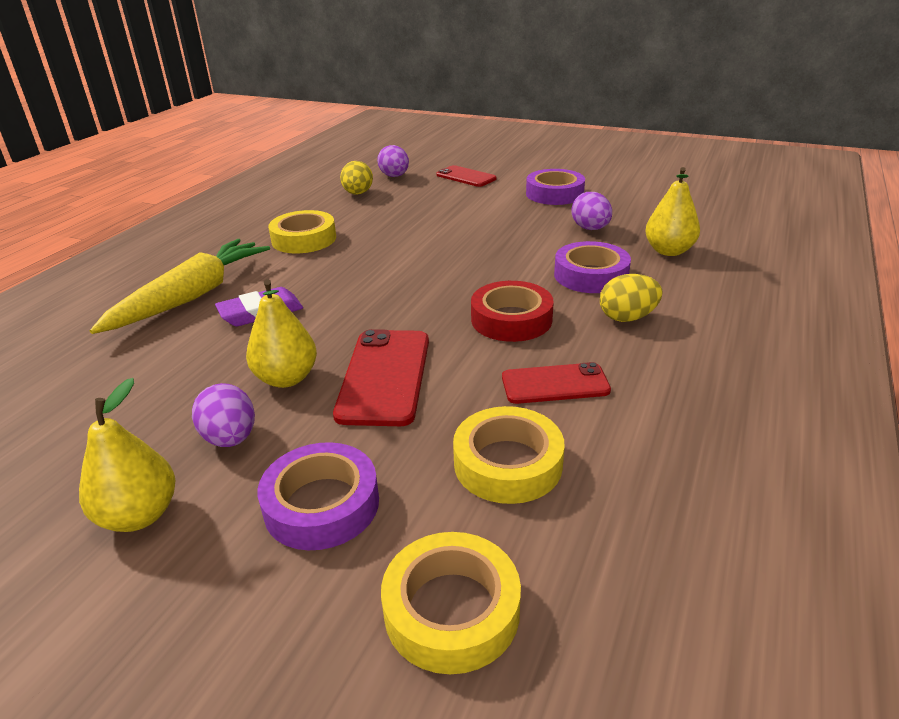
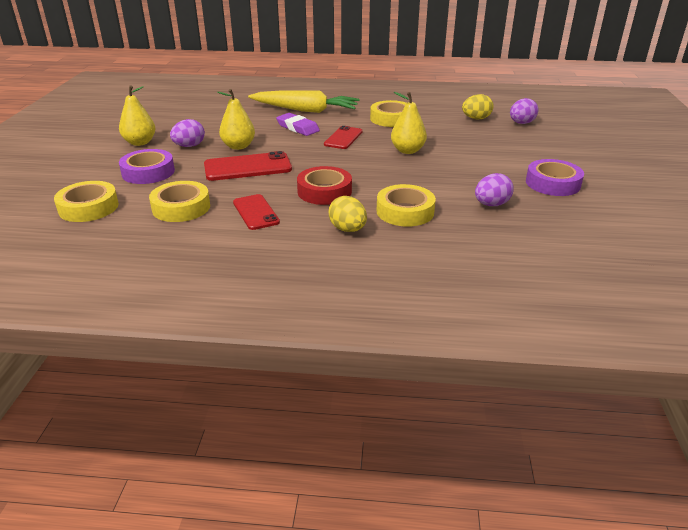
camera: 70 degrees right, 0 degrees up
red phone [436,165,497,187] -> red phone moved to [324,126,363,149]
purple tape [554,241,631,293] -> yellow tape [377,184,436,227]
yellow pear [645,167,700,256] -> yellow pear moved to [391,92,427,154]

